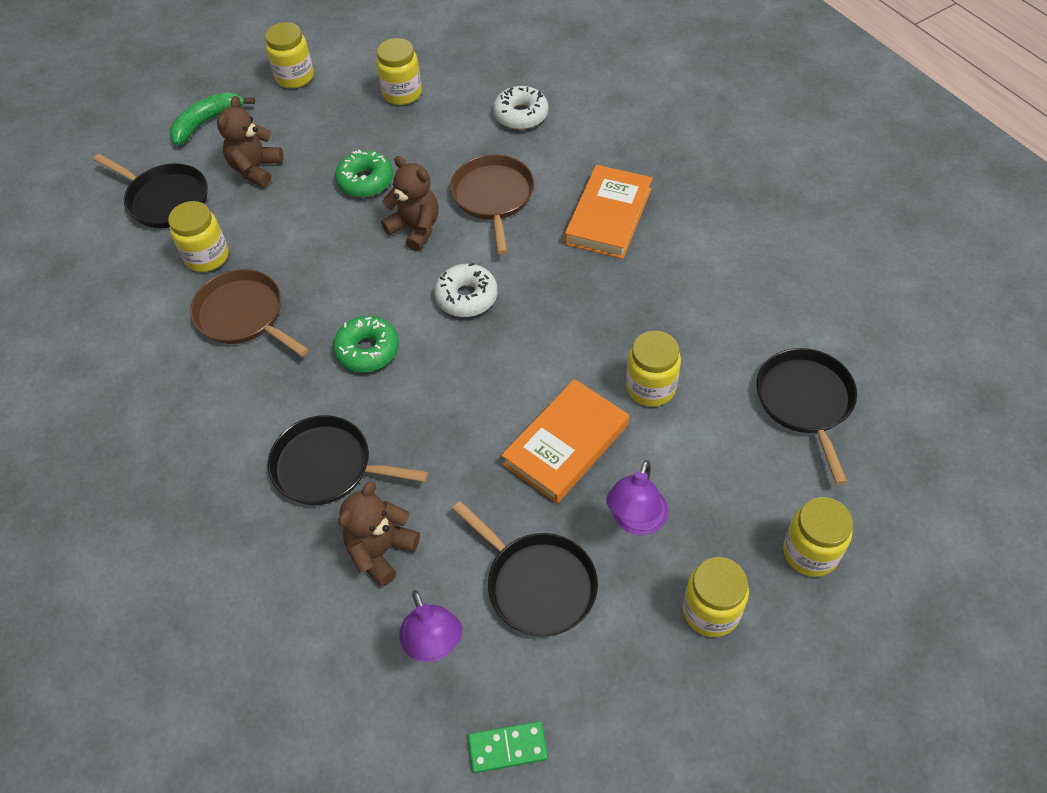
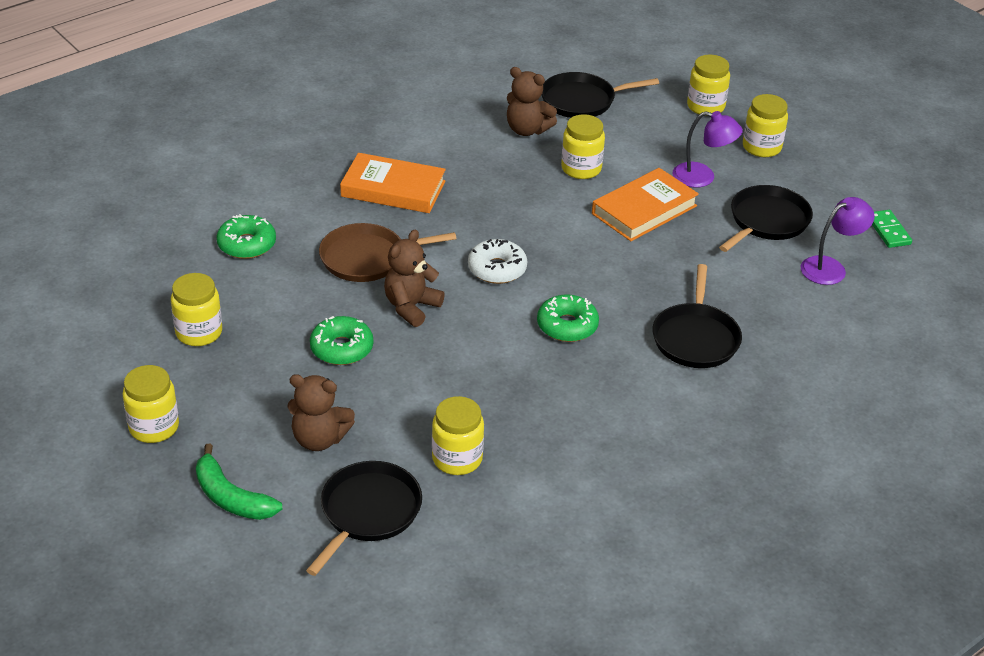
camera: 100 degrees left, 15 degrees down
brown pan [190,269,309,356] -> none
brown teddy bear [339,481,420,587] -> brown teddy bear moved to [507,67,557,136]
white donut [493,86,549,130] -> green donut [216,214,276,259]
orange book [501,379,629,504] -> orange book turned 75 degrees counterclockwise [592,168,699,241]

